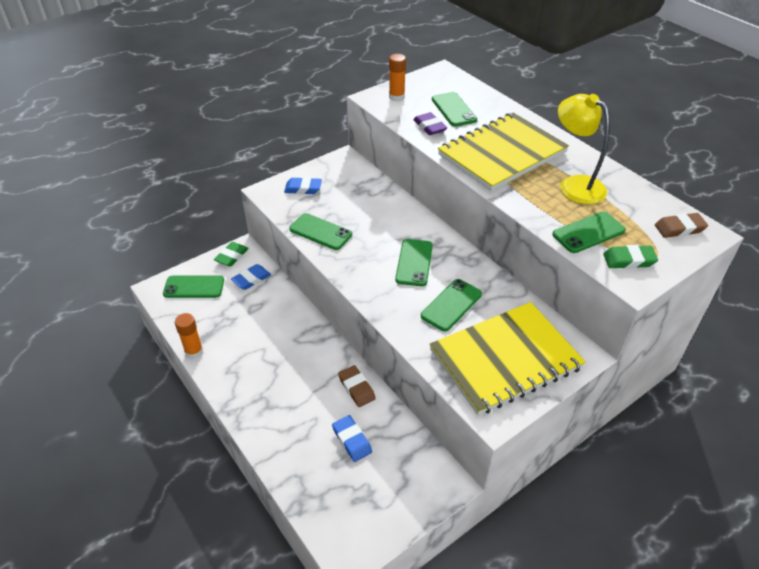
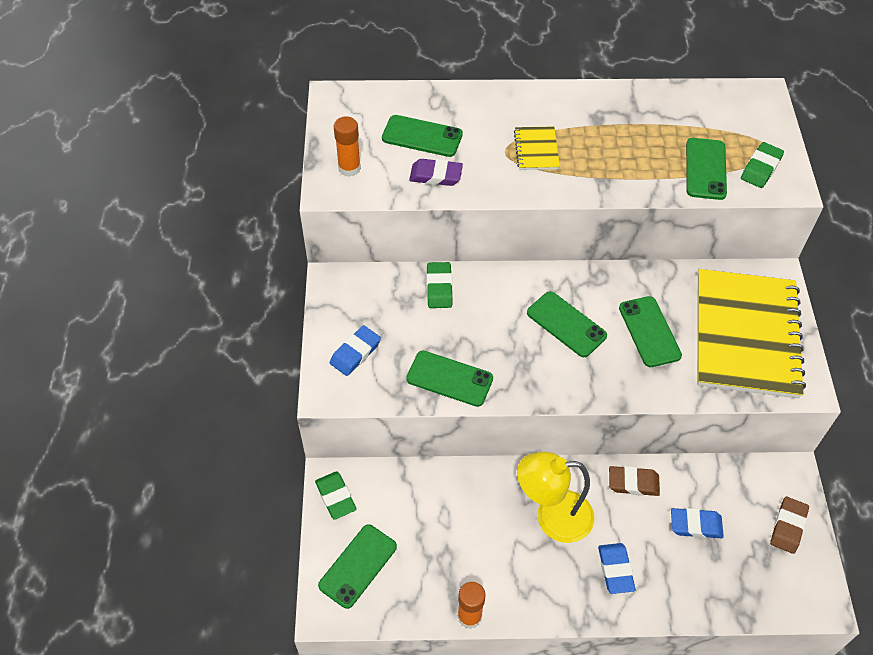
camera: 55 degrees left, 10 degrees up
blue eraser [231,264,271,290] -> blue eraser moved to [598,543,636,594]
green phone [289,213,352,250] -> green phone turned 45 degrees clockwise [406,351,493,407]
yellow notebook [438,113,569,191] -> yellow notebook [514,126,560,170], size x0.41
yellow lamp [558,94,610,204] -> yellow lamp moved to [517,452,594,543]
brown eraser [655,213,708,238] -> brown eraser moved to [770,497,809,554]
none -> green eraser [427,262,452,308]

